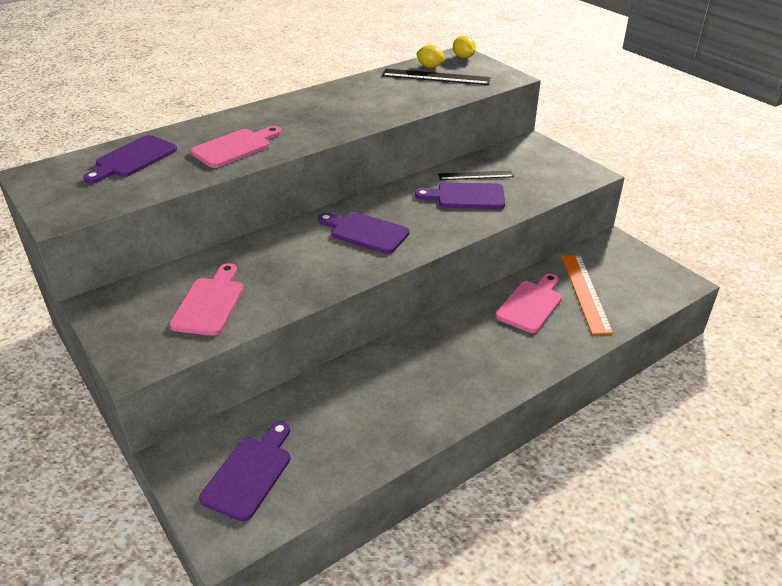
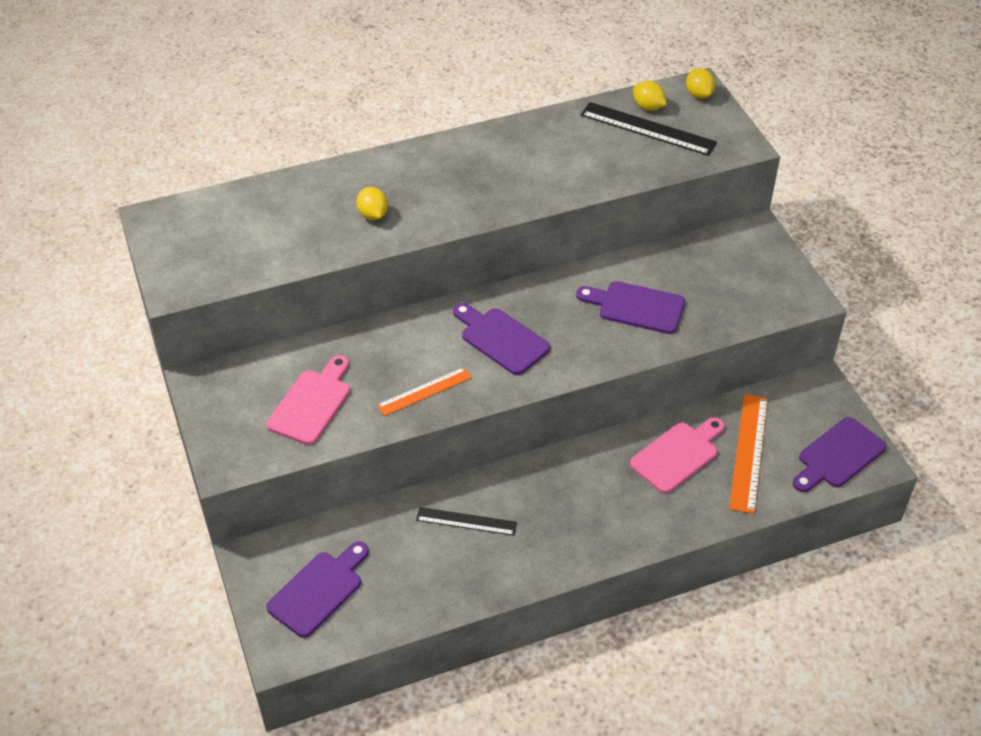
camera: 15 degrees right, 10 degrees up
purple cutting board [83,135,177,184] -> purple cutting board moved to [793,417,886,492]
pink cutting board [190,126,281,168] -> yellow lemon [356,187,388,220]
black ruler [438,171,514,180] -> black ruler moved to [416,507,517,536]
none -> orange ruler [377,367,472,416]

